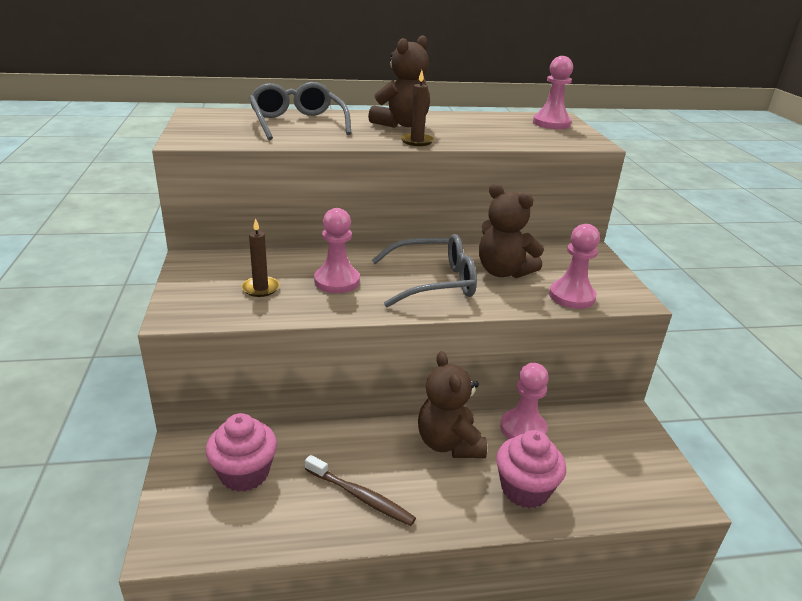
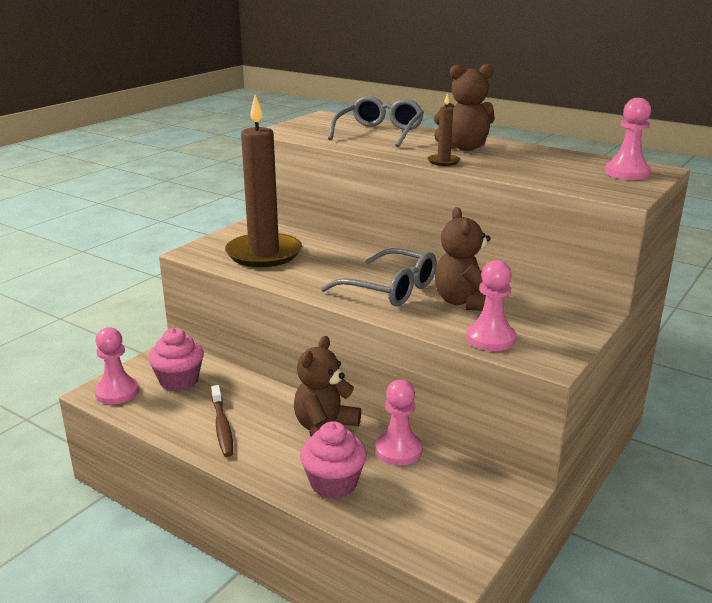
camera: 45 degrees right, 5 degrees down
brown candle [242,218,279,297] -> brown candle [225,95,302,267], size x2.46
pink pawn [314,208,360,293] -> pink pawn moved to [95,327,139,404]

